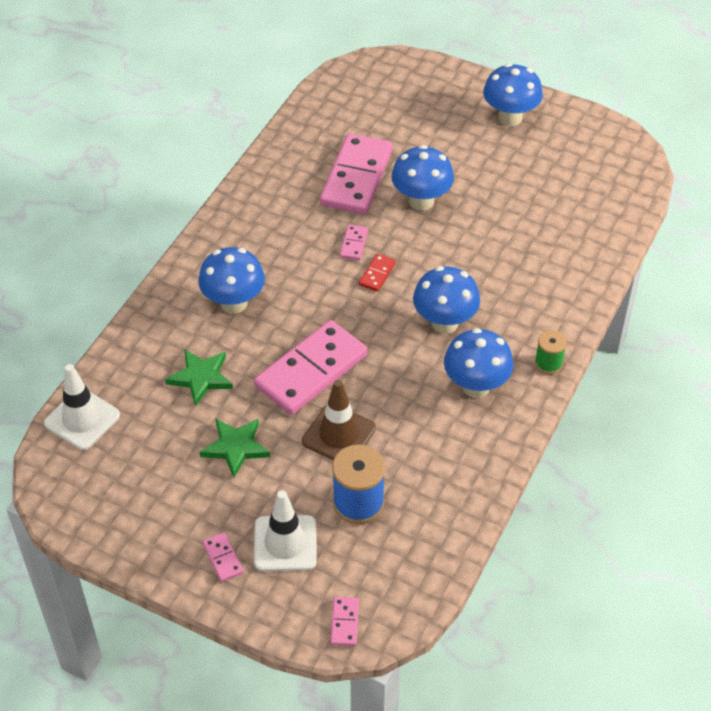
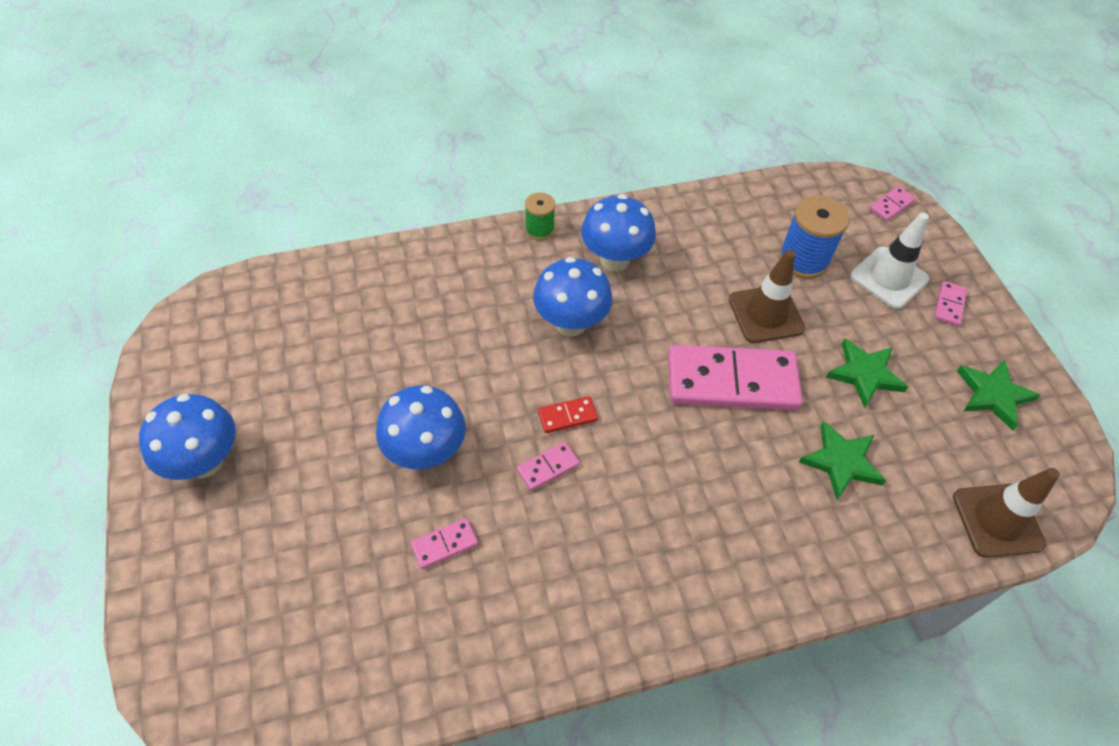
camera: 135 degrees left, 5 degrees up
white traffic cone [44,364,120,450] -> brown traffic cone [953,468,1060,558]
blue mushroom [198,247,265,314] -> none
pink domino [320,133,393,214] -> pink domino [411,518,478,569], size x0.42
none -> green star [957,360,1040,430]

